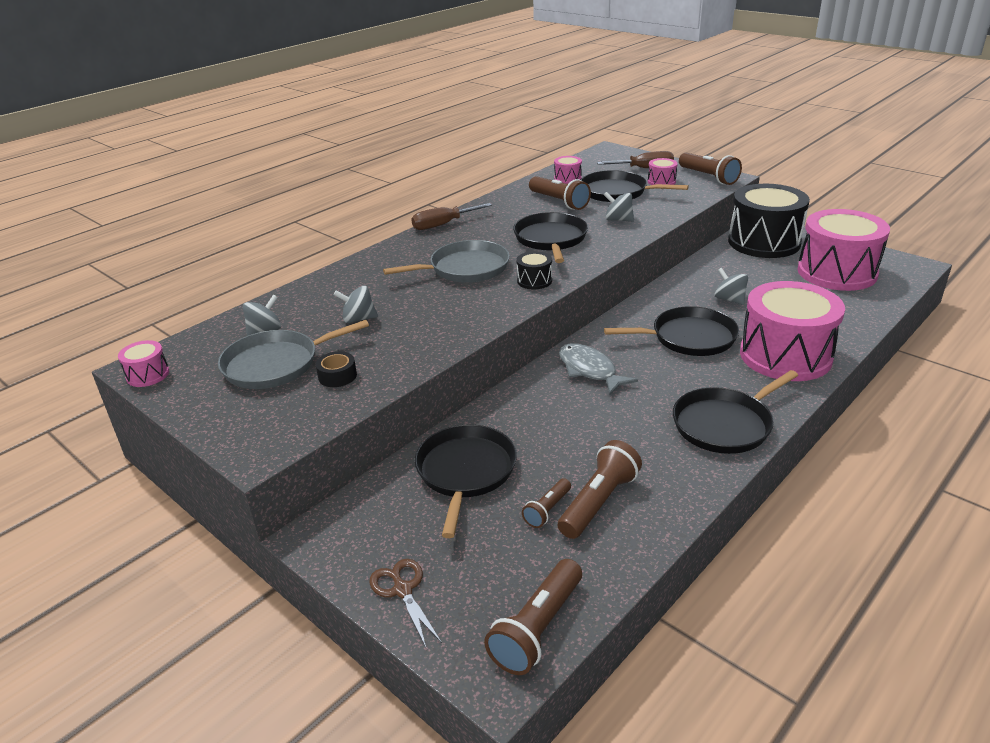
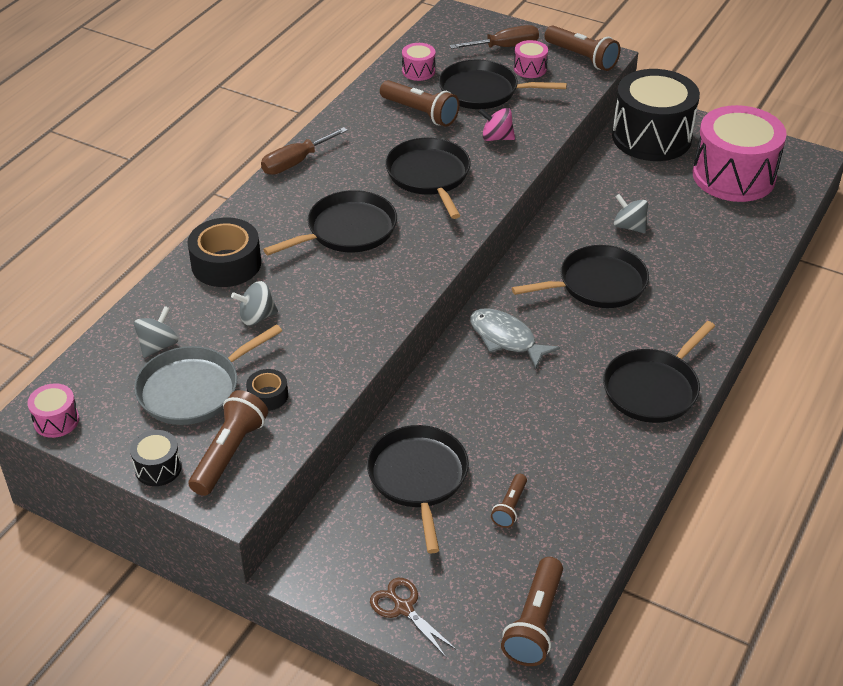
camera: 15 degrees left, 10 degrees up
grey pan [383,240,510,283] -> black pan [263,190,397,255]
black drum [517,251,552,289] -> black drum moved to [130,430,182,486]
brown flashlight [557,440,642,539] -> brown flashlight moved to [189,390,268,496]
grey spinning top [603,192,634,222] -> pink spinning top [479,108,515,141]
pink drum [740,281,845,381] -> none
none -> black tape [187,218,261,287]

